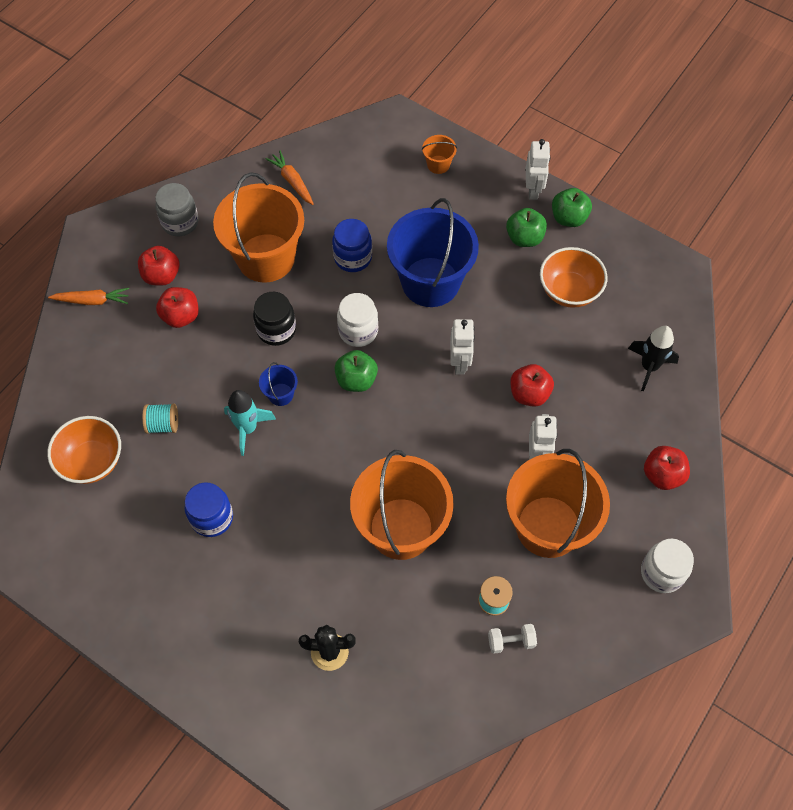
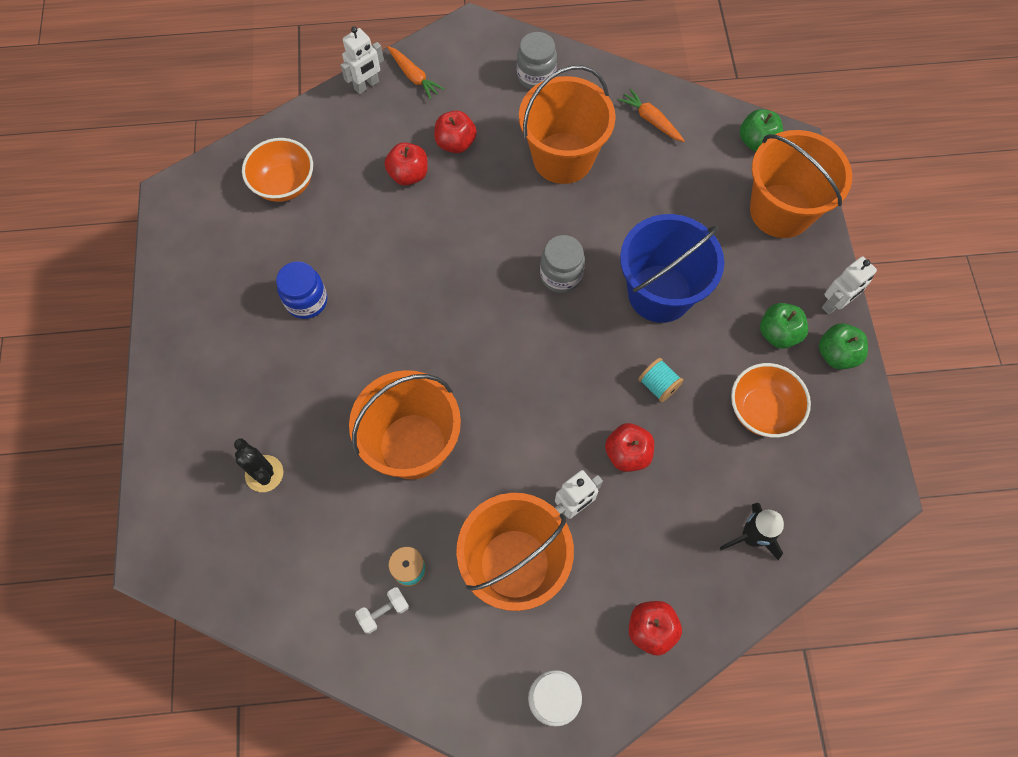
camera: 50 degrees right, 5 degrees up
red apple [138,246,180,285] -> red apple moved to [385,142,428,186]
turquoise spool [142,404,178,434] -> turquoise spool moved to [638,358,683,402]
turquoise rocket [224,390,276,456] -> none
black jar [253,292,296,346] -> none
blue bucket [259,362,298,406] -> none
orange carrot [265,151,314,205] -> orange carrot turned 60 degrees counterclockwise [618,88,685,142]
blue jar [332,219,372,272] -> none
green apple [335,350,378,392] -> green apple moved to [740,109,783,152]
white jar [337,293,378,347] -> grey jar [540,235,585,293]
orange bucket [422,135,457,174] -> orange bucket [750,130,852,238], size x2.43
white robot [450,319,475,375] -> white robot moved to [341,26,384,94]
white dumbbell [488,624,537,654] -> white dumbbell turned 75 degrees counterclockwise [355,587,409,634]

